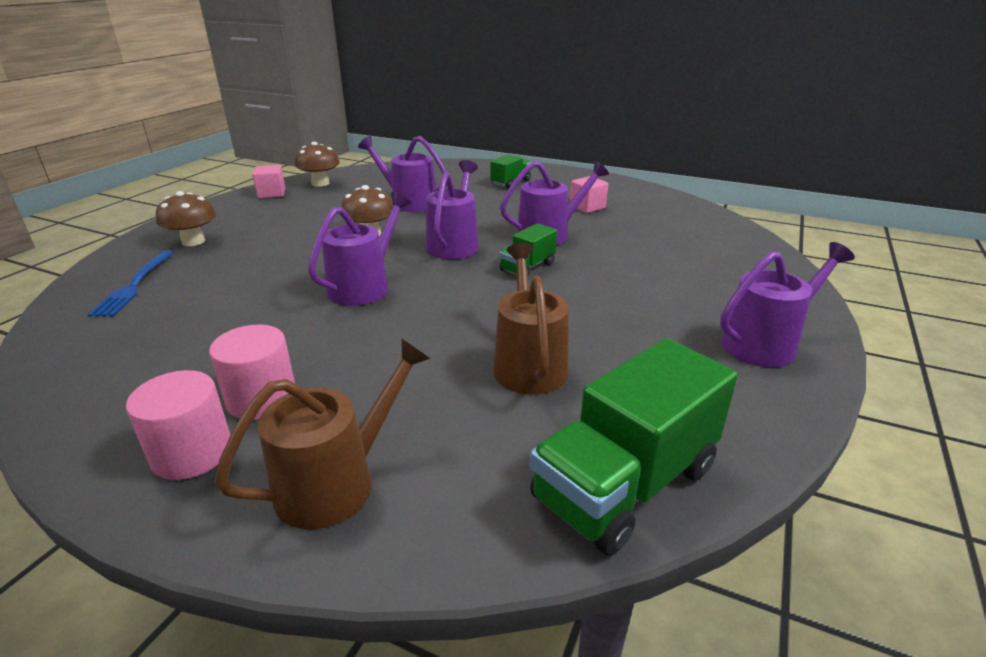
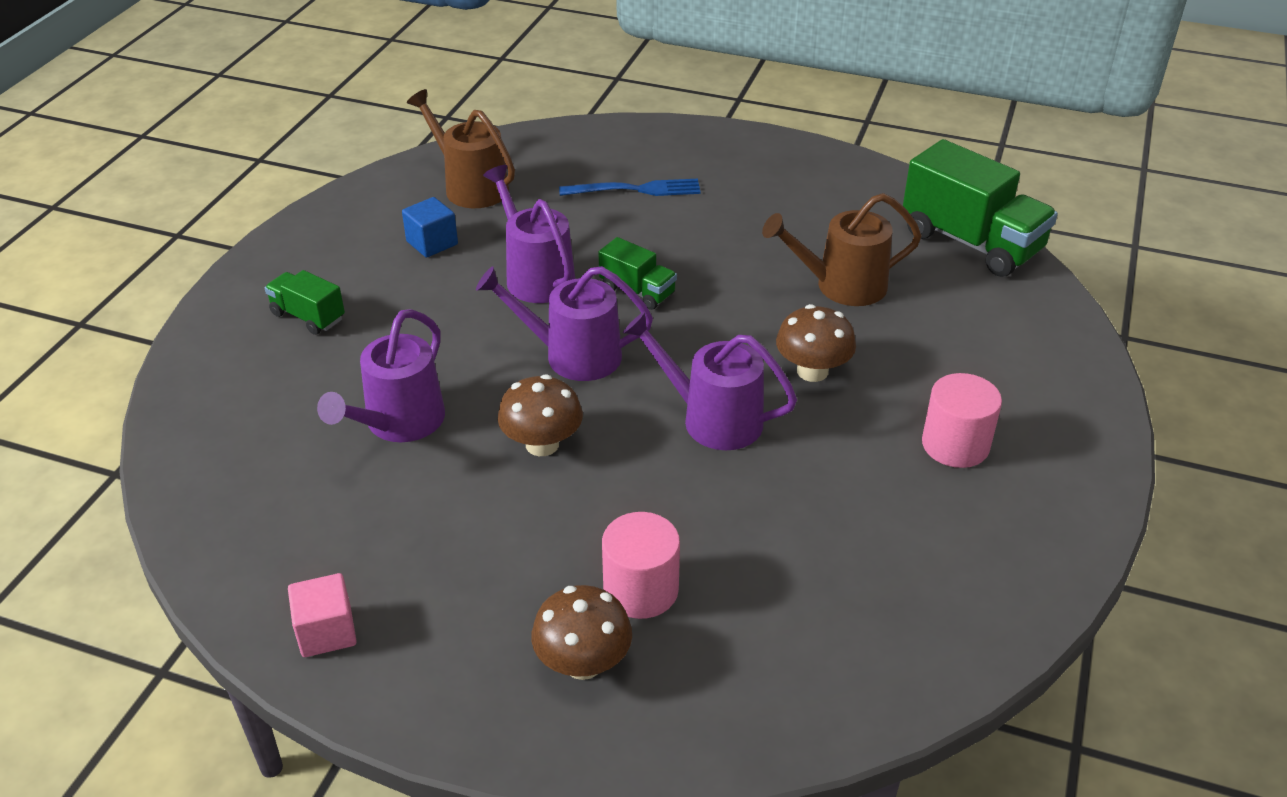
camera: 95 degrees left, 10 degrees up
blue fork [87,251,174,317] -> blue fork moved to [559,179,701,196]
pink cylinder [126,370,231,480] -> pink cylinder moved to [602,512,680,619]
brown watering can [215,338,431,529] -> brown watering can moved to [407,89,515,208]
brown mushroom [295,142,340,187] -> brown mushroom moved to [776,304,856,382]
pink cube [570,176,608,213] -> blue cube [402,197,458,258]
purple watering can [720,242,855,367] -> none

